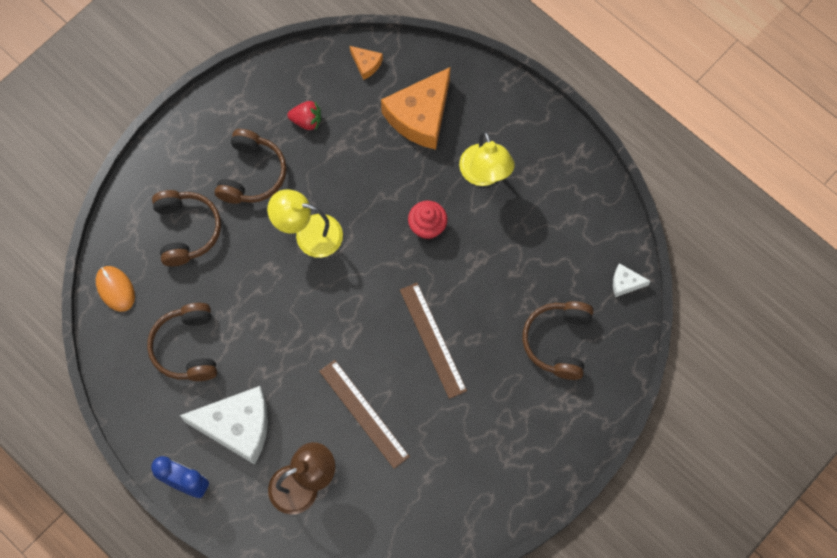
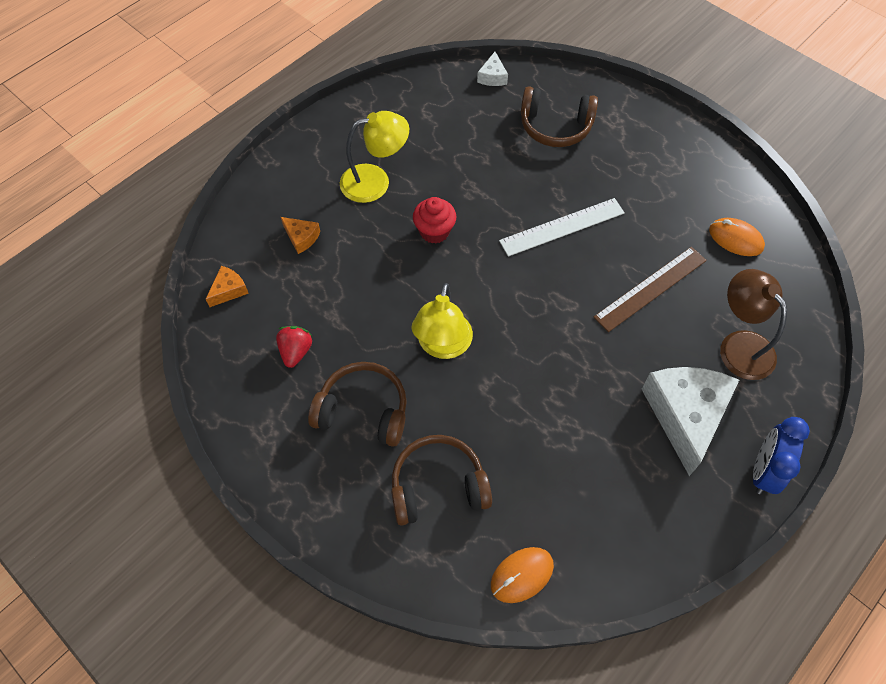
camera: 90 degrees left, 10 degrees down
brown headphones [147,303,217,381] -> none
orange cheese [381,67,451,150] -> orange cheese [281,217,320,254], size x0.44
brown ruler [400,283,467,399] -> white ruler [499,198,625,257]
none -> orange mouse [709,218,765,256]

